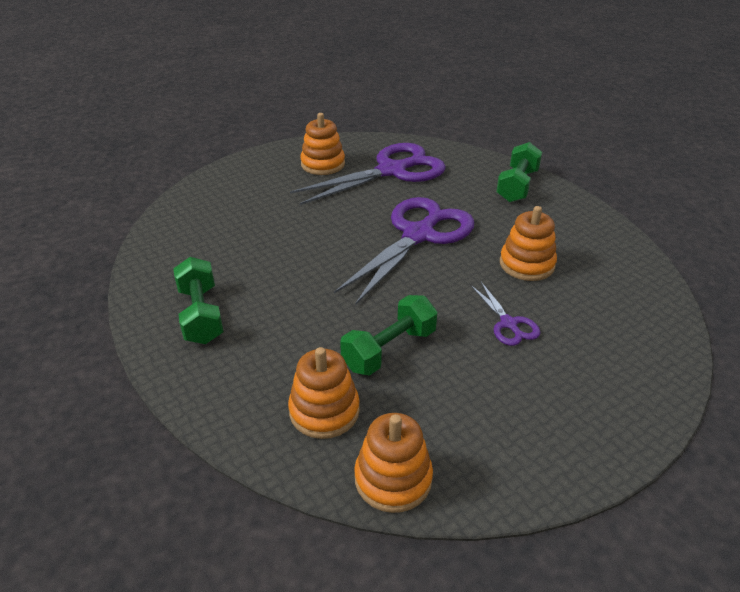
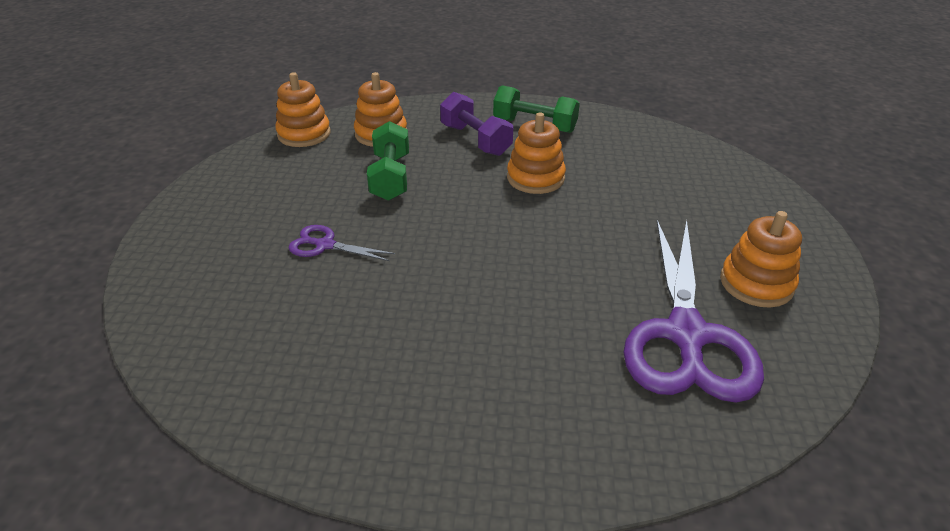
camera: 130 degrees right, 0 degrees up
purple scissors [334,197,474,305] -> none
green dumbbell [496,142,542,202] -> none
orange stacking toy [500,206,557,281] -> orange stacking toy moved to [507,113,566,194]
none -> purple dumbbell [440,92,513,156]

